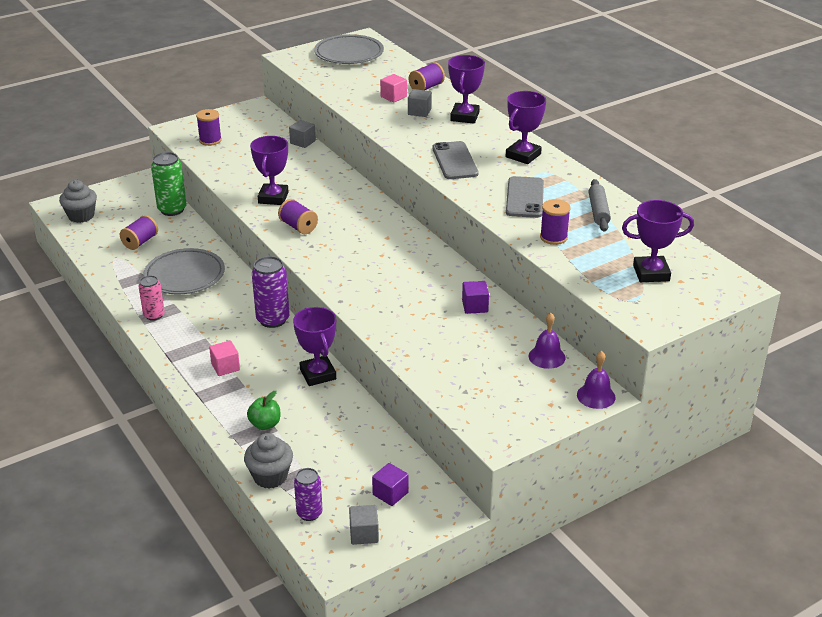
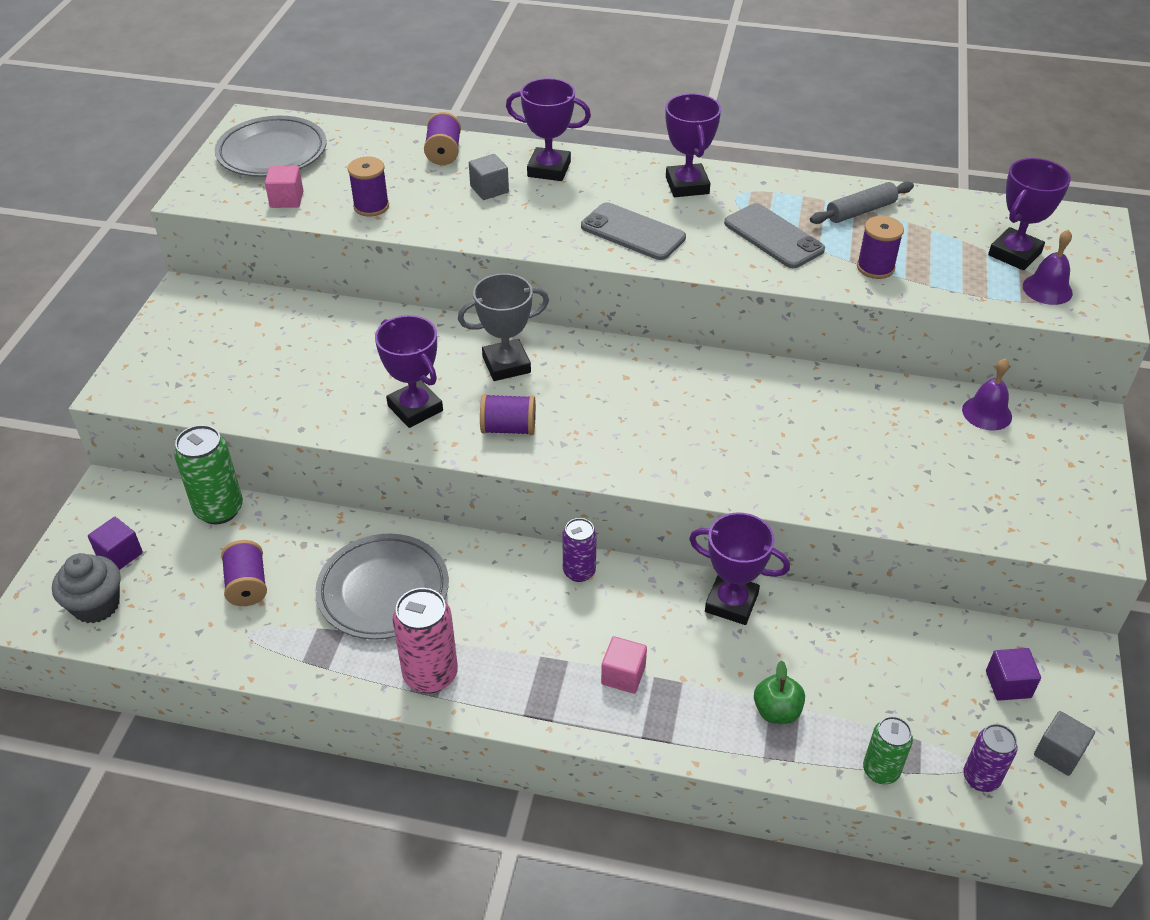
camera: 45 degrees left, 10 degrees up
pink can [139,275,165,321] -> pink can [392,588,458,693], size x1.57
purple spool [196,109,222,146] -> purple spool moved to [348,157,389,217]
grey cupcake [244,433,293,488] -> green can [863,716,913,784]
purple can [252,256,290,328] -> purple can [562,518,597,582], size x0.64
grey cube [289,120,316,148] -> none
pink cube [380,74,407,102] -> pink cube moved to [265,166,304,208]
purple trophy [448,55,485,124] -> purple trophy turned 45 degrees counterclockwise [506,78,591,181]
purple cube [462,281,489,314] -> purple cube moved to [88,517,143,570]
purple bell [577,351,616,409] -> purple bell moved to [1023,229,1073,305]
grey rolling pin [589,179,611,232] -> grey rolling pin turned 75 degrees counterclockwise [810,181,914,224]
none -> grey trophy [458,273,549,381]

